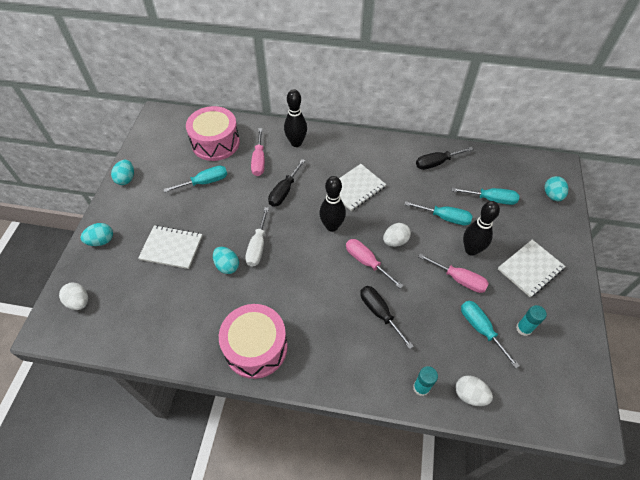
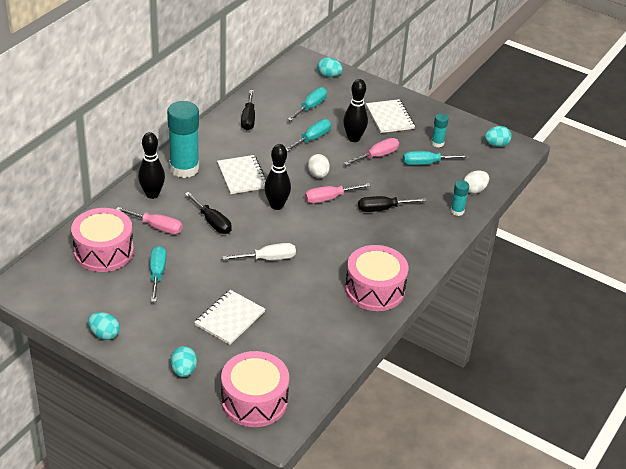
camera: 70 degrees left, 15 degrees down
white egg [59,282,88,310] -> pink drum [221,351,289,427]
turquoise egg [213,247,239,274] -> turquoise egg moved to [485,126,512,147]
white screwdriver [245,207,269,267] -> white screwdriver turned 45 degrees counterclockwise [222,243,296,260]
none -> turquoise glue stick [167,101,199,178]

